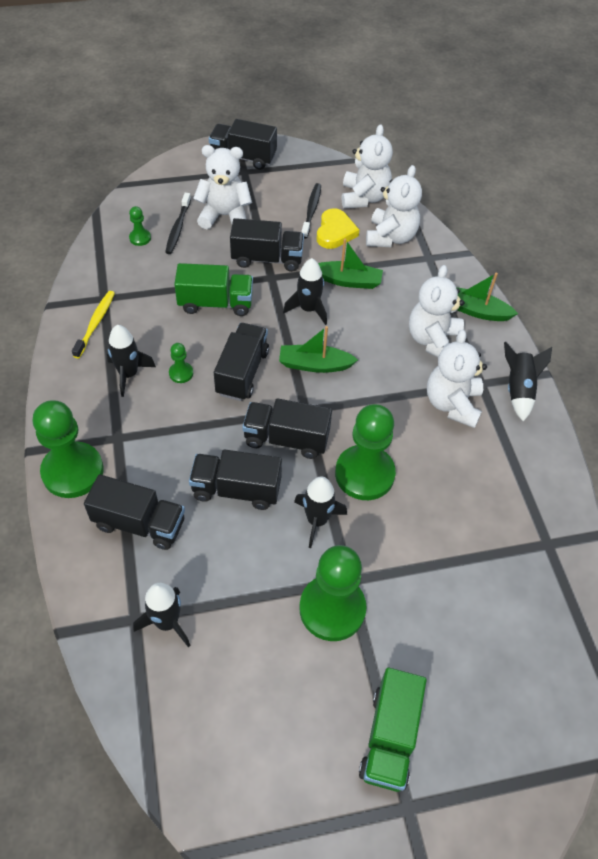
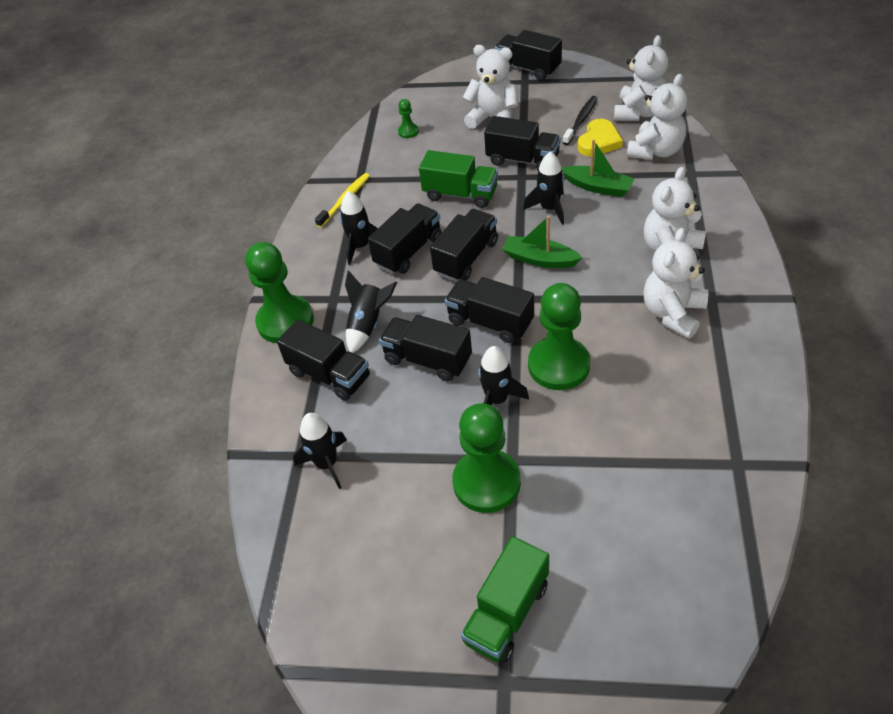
camera: 25 degrees right, 5 degrees down
black toothbrush [165,193,191,254] -> none
green pawn [169,343,193,383] -> black truck [368,203,442,274]
green boat [456,273,518,321] -> none
black rocket [504,342,552,421] -> black rocket moved to [345,270,397,353]

